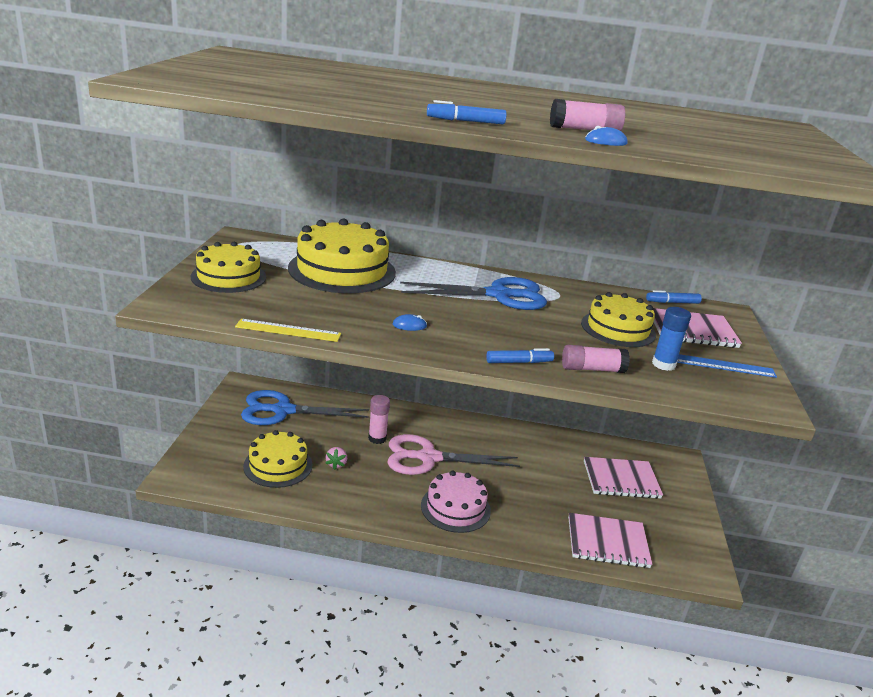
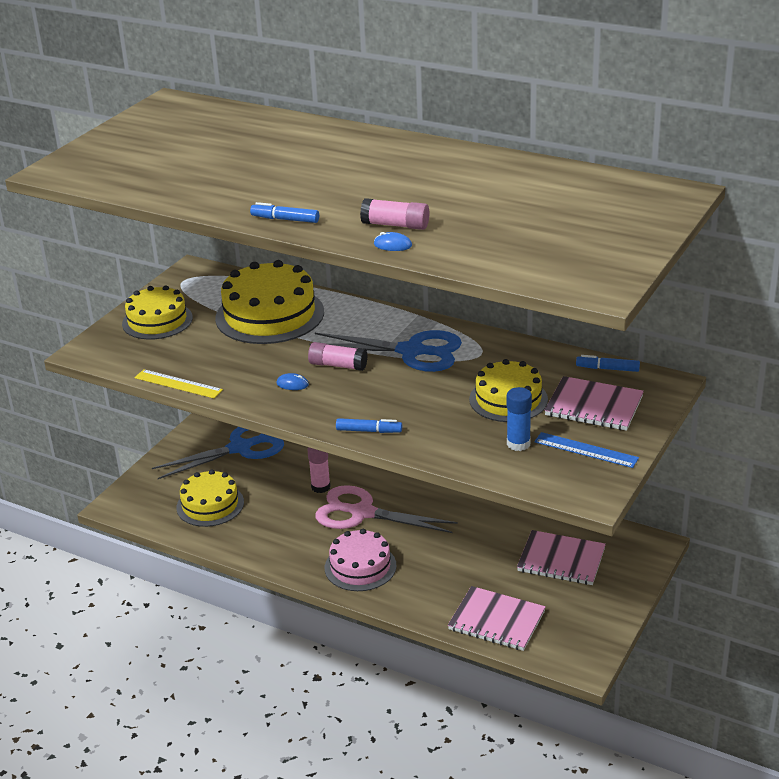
camera: 25 degrees right, 5 degrees up
blue scissors [241,390,369,425] -> blue scissors turned 135 degrees clockwise [152,427,284,479]
pink strawberry [325,447,347,470] -> none
pink glue stick [562,345,630,373] -> pink glue stick moved to [308,342,368,371]

